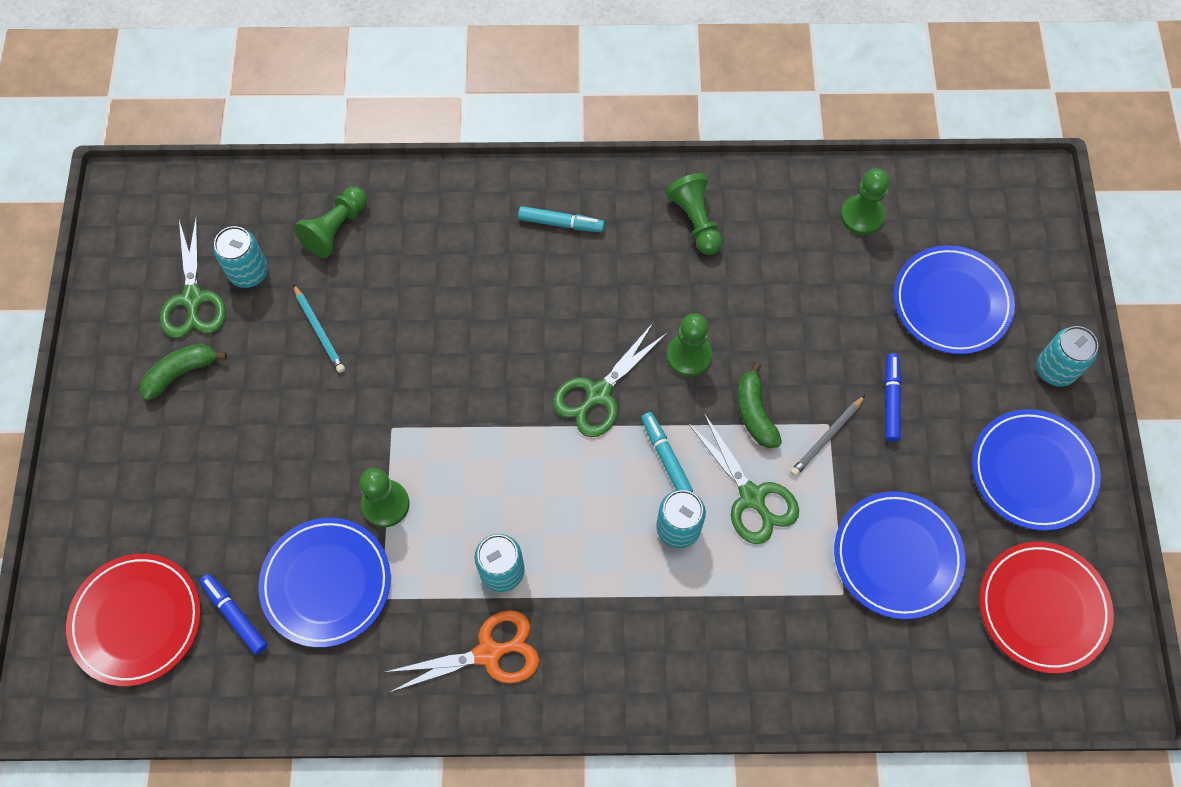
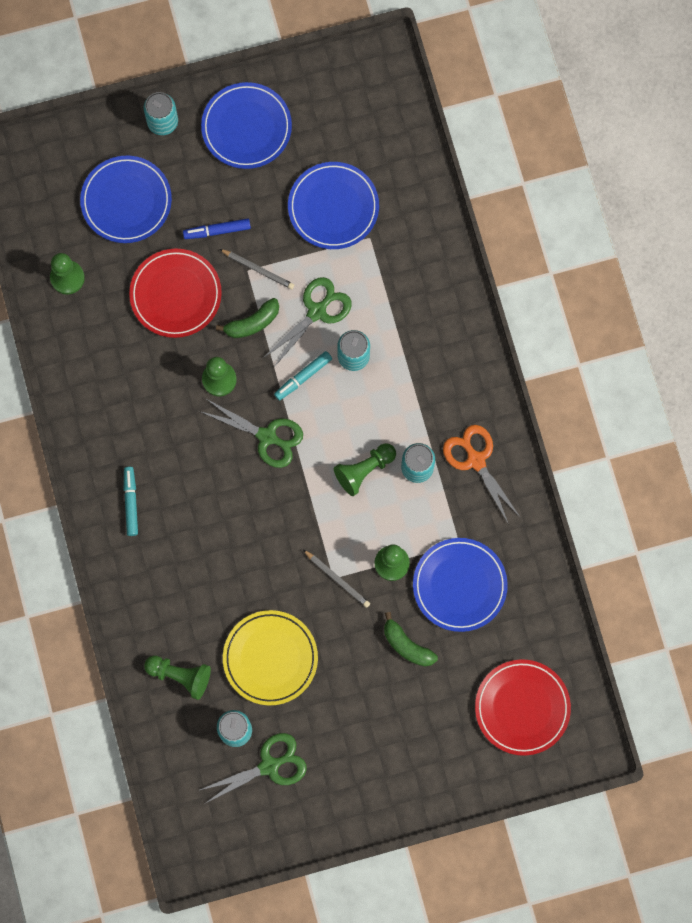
camera: 105 degrees left, 10 degrees up
green banana [140,344,227,401] -> green banana moved to [384,612,438,667]
blue marker [199,574,267,655] -> none
turquoise pencil [293,284,345,373] -> yellow plate [223,610,318,706]
green pawn [665,173,722,255] -> green pawn moved to [334,443,396,496]
red plate [979,542,1114,673] -> red plate moved to [129,249,222,338]
none -> grey pencil [303,550,370,608]

